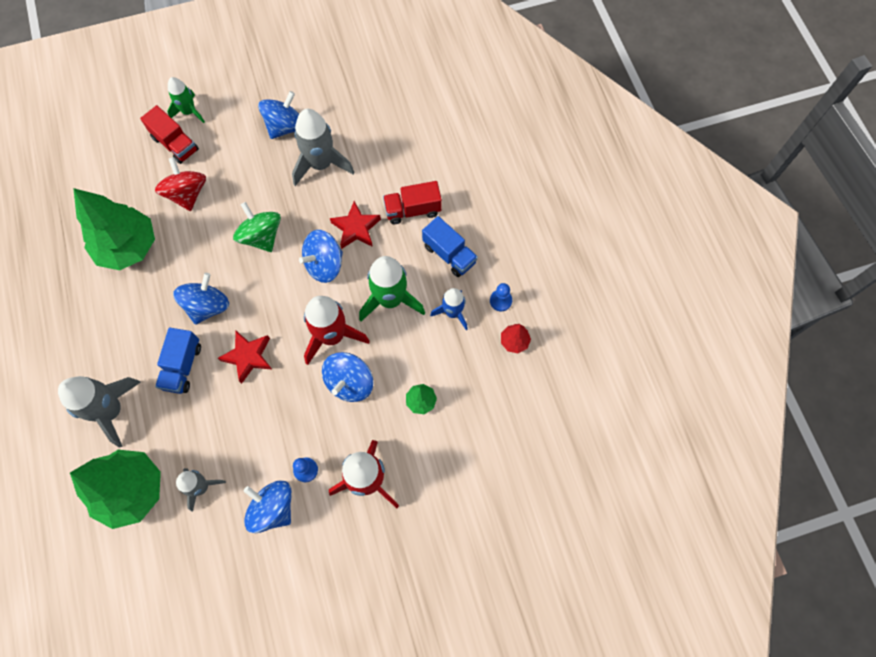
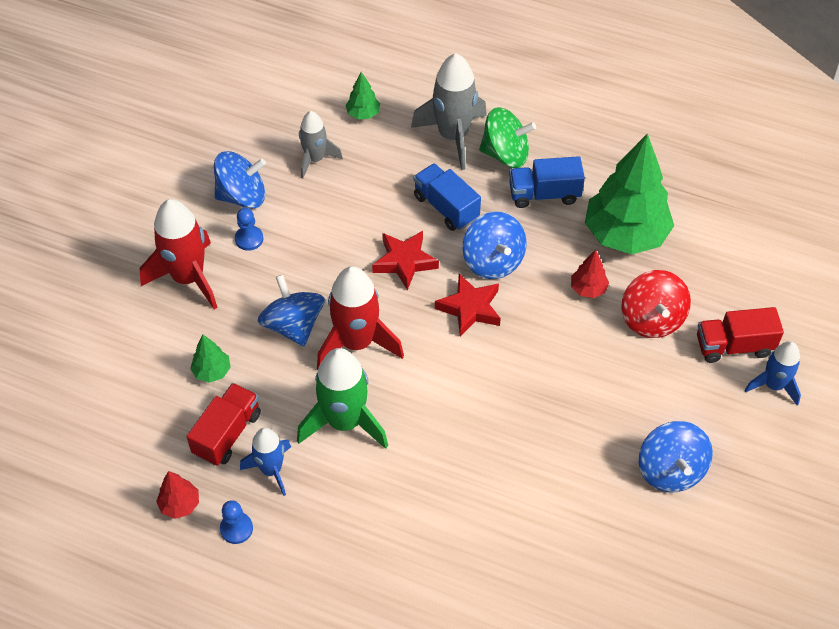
camera: 130 degrees right, 15 degrees down
green tree [70,450,161,529] -> green tree [345,72,380,119], size x0.42
red spinning top [155,157,206,211] -> red spinning top turned 60 degrees clockwise [621,270,691,338]
green rocket [167,77,205,123] -> blue rocket [744,341,801,406]
green spinning top [233,202,281,252] -> green spinning top moved to [479,107,536,168]
grey rocket [292,109,355,186] -> none
blue spinning top [299,230,343,283] -> none
red star [330,201,381,249] -> red star moved to [435,274,501,337]
red truck [383,181,442,224] -> red truck moved to [186,383,261,466]
blue truck [422,216,478,277] -> blue truck moved to [509,156,585,208]
none -> red tree [571,250,609,298]

